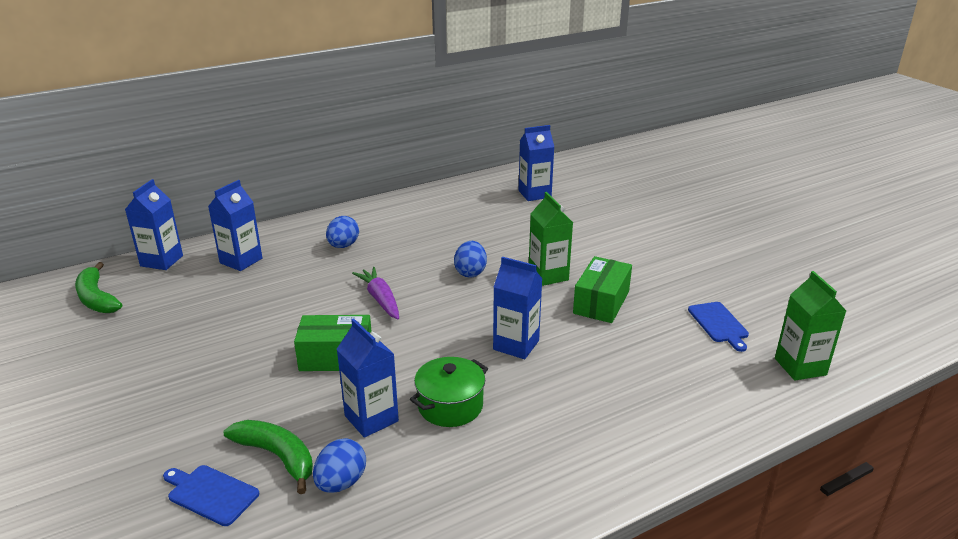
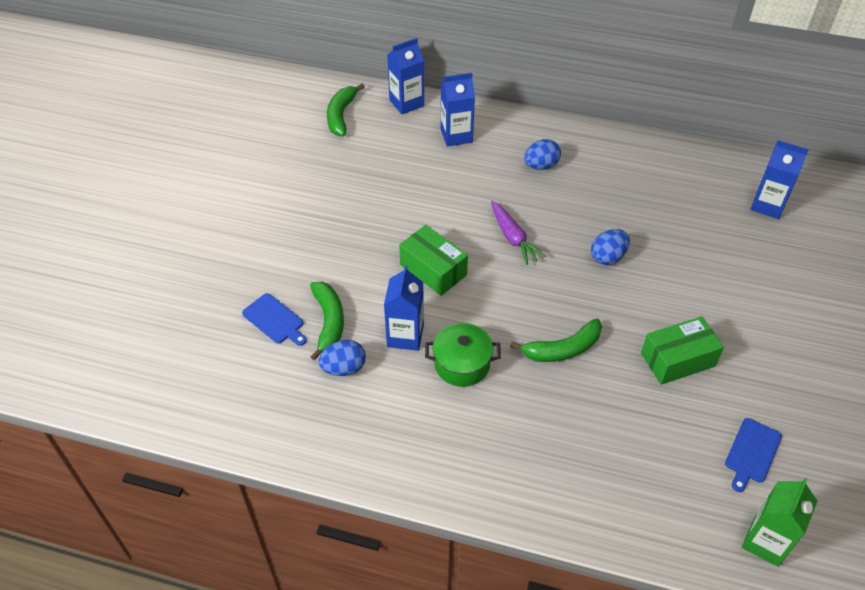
camera: 45 degrees right, 20 degrees up
blue cutting board [163,465,259,526] -> blue cutting board turned 150 degrees clockwise [242,293,307,346]
purple carrot [352,267,399,319] -> purple carrot turned 135 degrees clockwise [491,201,546,265]
blue carton [493,257,543,359] -> green banana [510,318,602,362]
green carton [529,192,573,286] -> none

